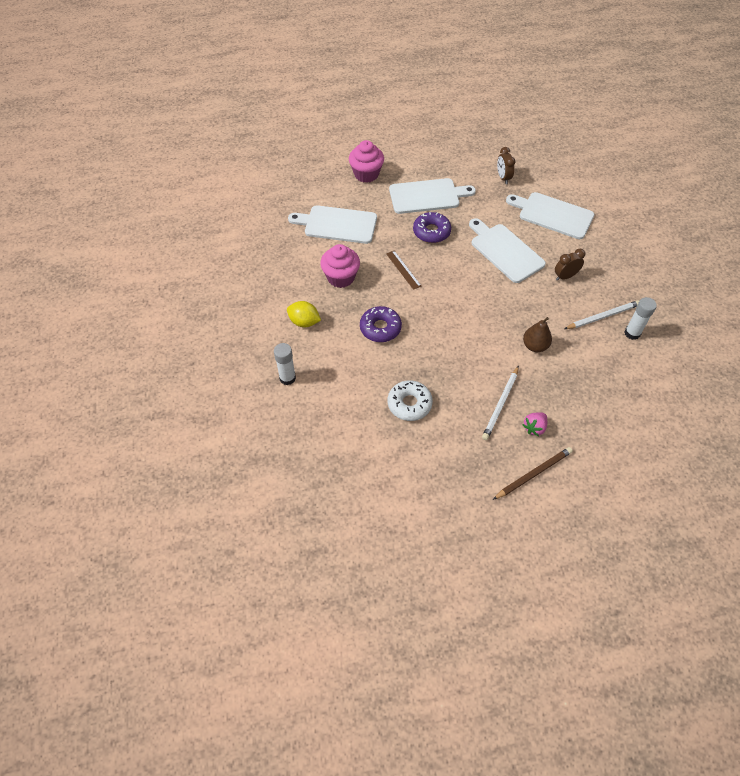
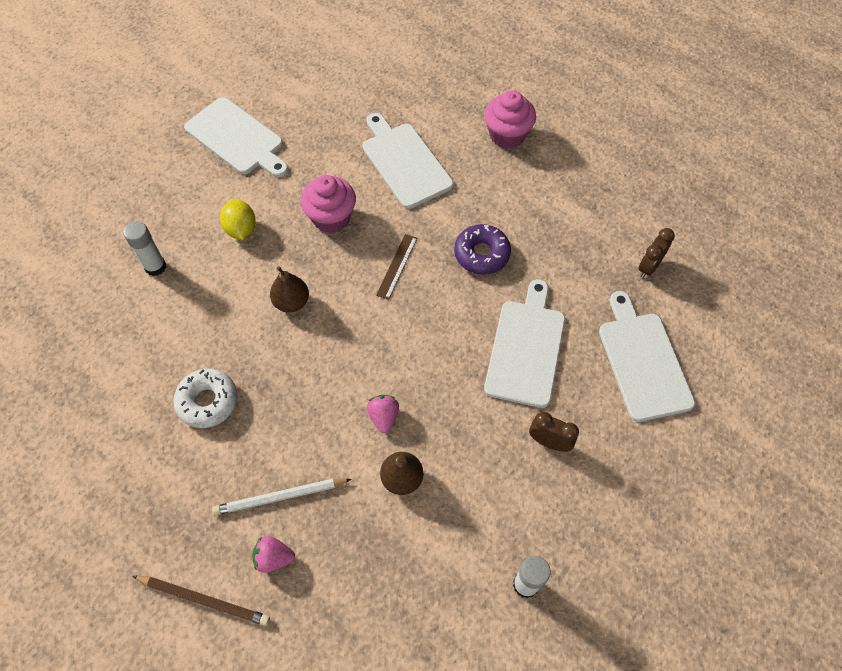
camera: 50 degrees right, 5 degrees up
purple donut [360,306,402,342] -> brown pear [270,266,309,313]
white cutting board [389,178,476,214] -> white cutting board moved to [184,97,289,177]
white pencil [564,300,639,329] -> none
none -> pink strawberry [367,395,399,433]

